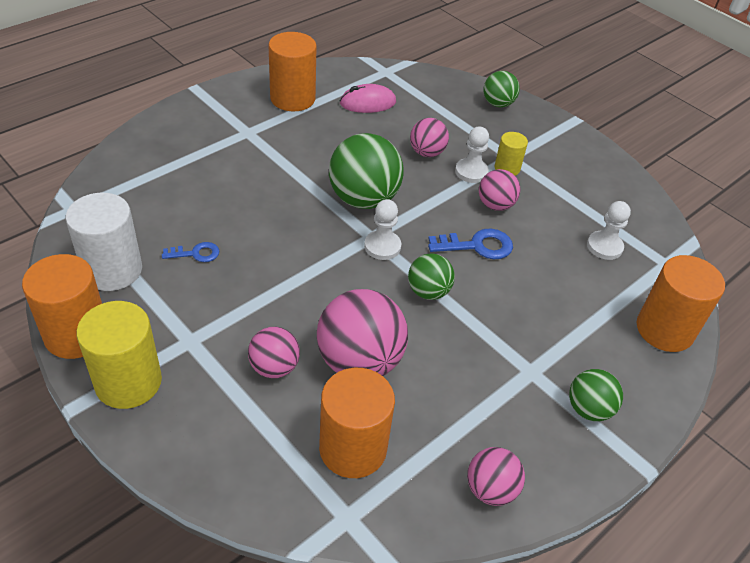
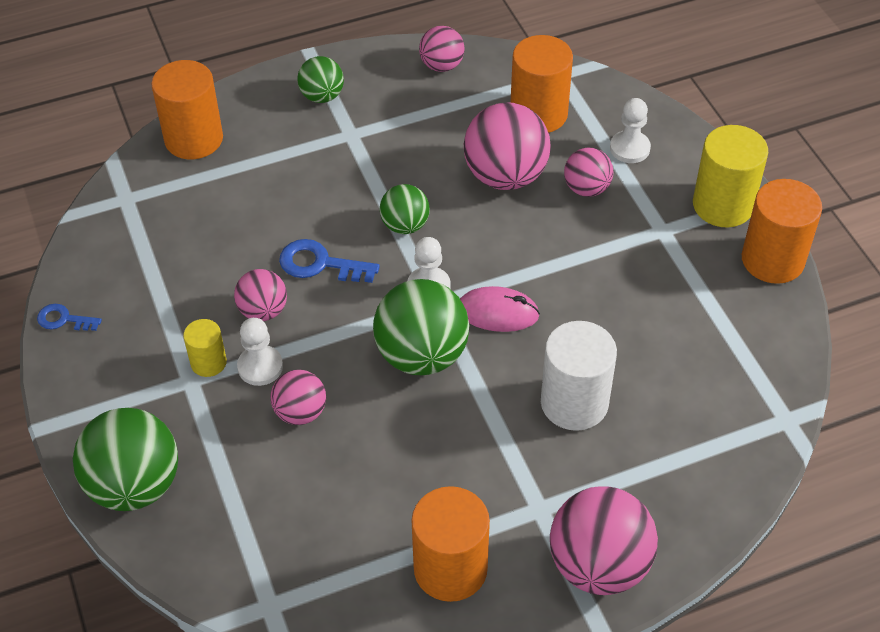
camera: 155 degrees left, 5 degrees up
white cylinder [66,193,142,291] -> white cylinder moved to [541,321,617,431]
blue key [162,242,219,262] -> blue key moved to [37,304,102,331]
pink mouse [340,84,396,113] -> pink mouse moved to [460,286,540,332]
green ball [484,71,520,107] -> green ball [73,408,178,511], size x1.77
white pawn [587,201,631,260] -> white pawn moved to [610,98,651,163]
none -> pink ball [550,486,658,595]

